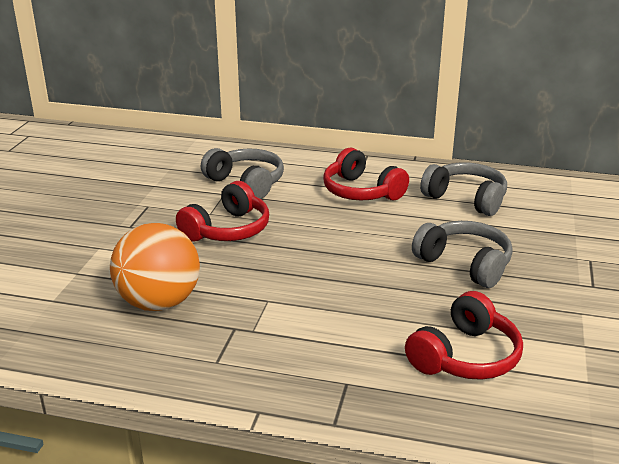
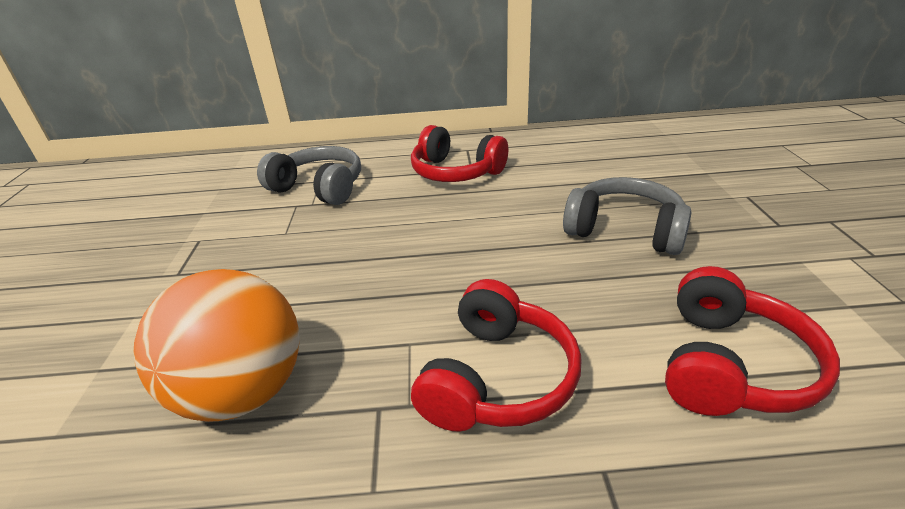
camera: 15 degrees left, 5 degrees up
red headphones [176,181,269,241] -> red headphones moved to [411,279,582,432]
grey headphones [420,162,507,216] -> none

